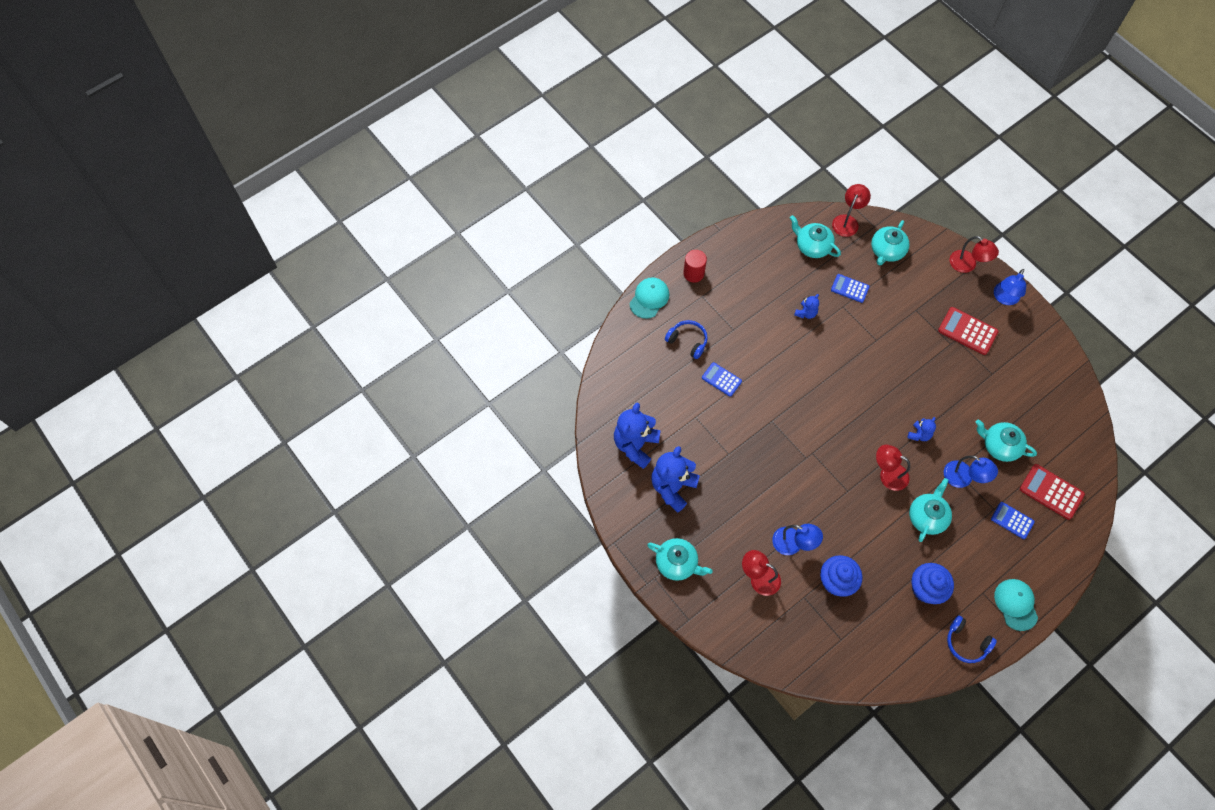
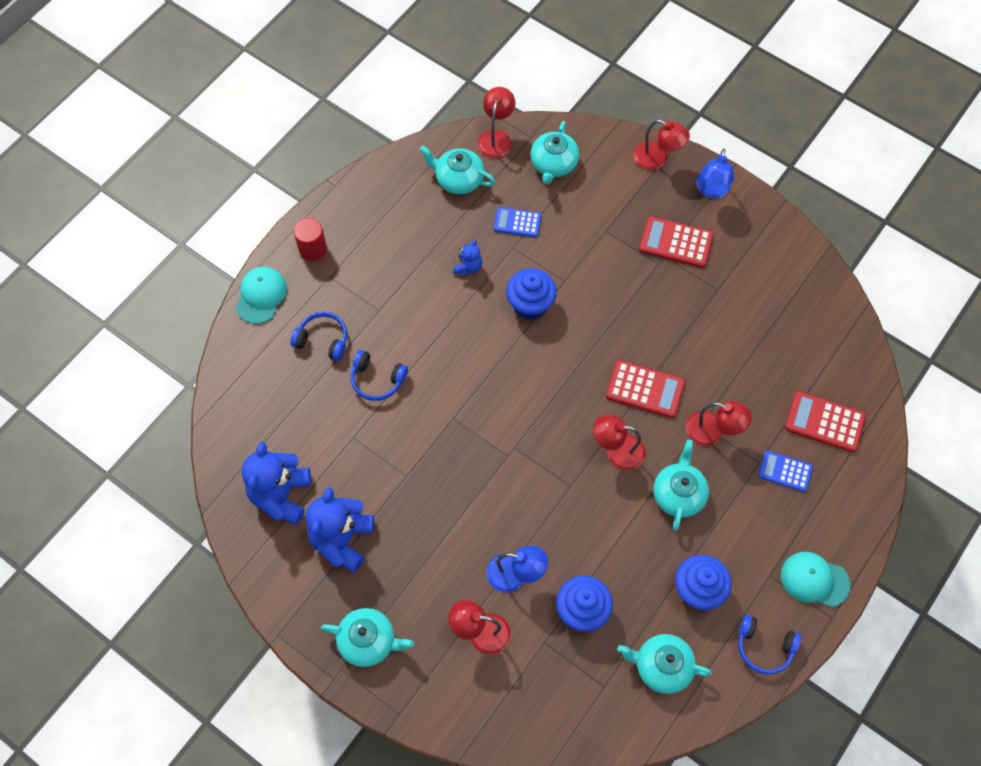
camera: 15 degrees left, 0 degrees up
blue calculator [702,362,742,397] -> blue headphones [351,350,408,401]
blue teddy bear [907,417,936,441] -> red calculator [606,360,685,418]
blue lamp [944,455,998,488] -> red lamp [686,401,752,446]
turquoise teapot [976,420,1037,462] -> turquoise teapot moved to [617,634,712,694]
turquoise cap [994,579,1038,631] -> turquoise cap turned 45 degrees counterclockwise [781,552,850,607]
none -> blue cupcake [506,268,557,320]

